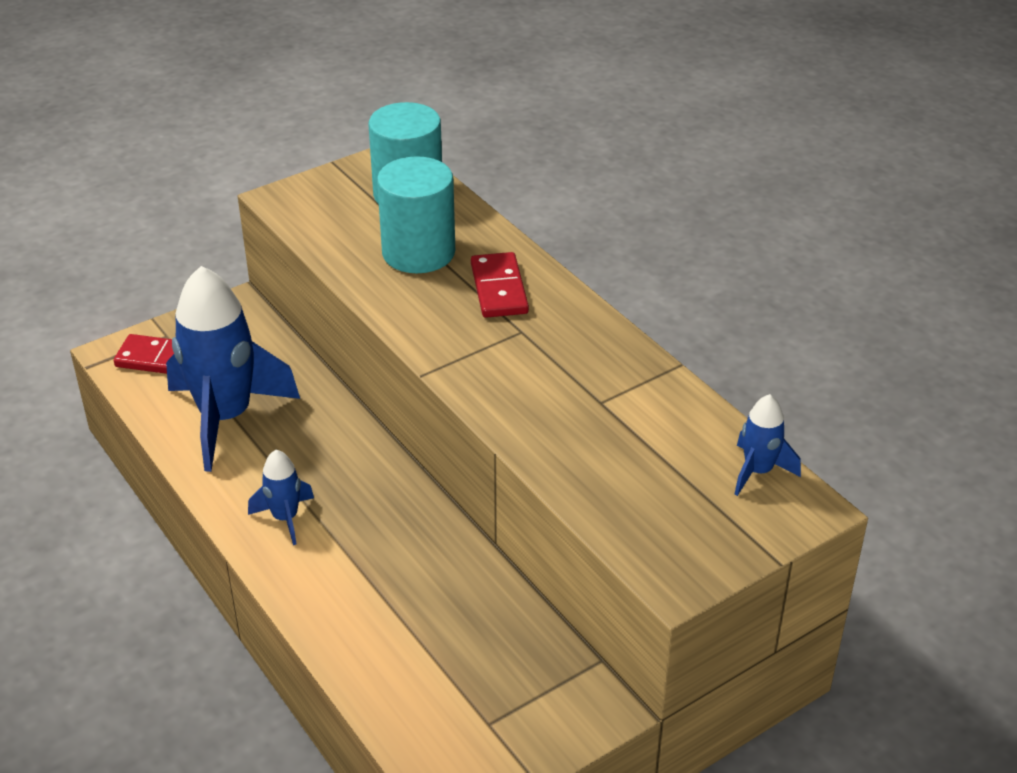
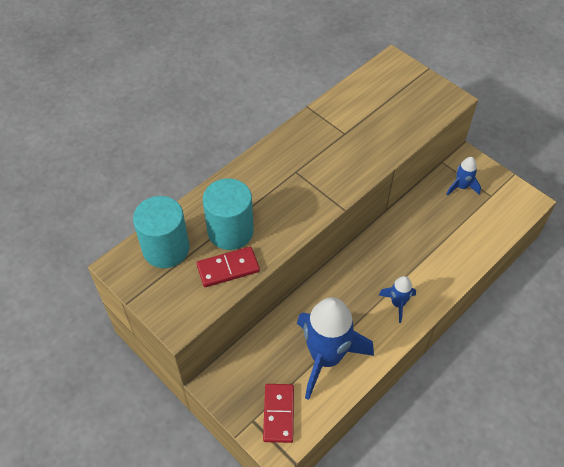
camera: 100 degrees left, 15 degrees up
red domino [471,252,529,318] -> red domino moved to [197,247,260,287]
blue rocket [735,394,801,496] -> blue rocket moved to [446,157,481,196]

